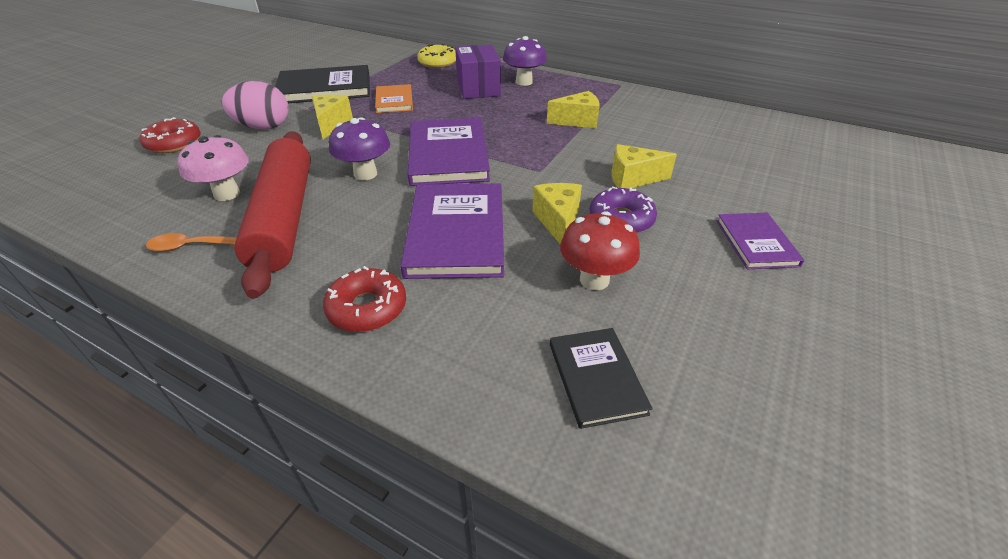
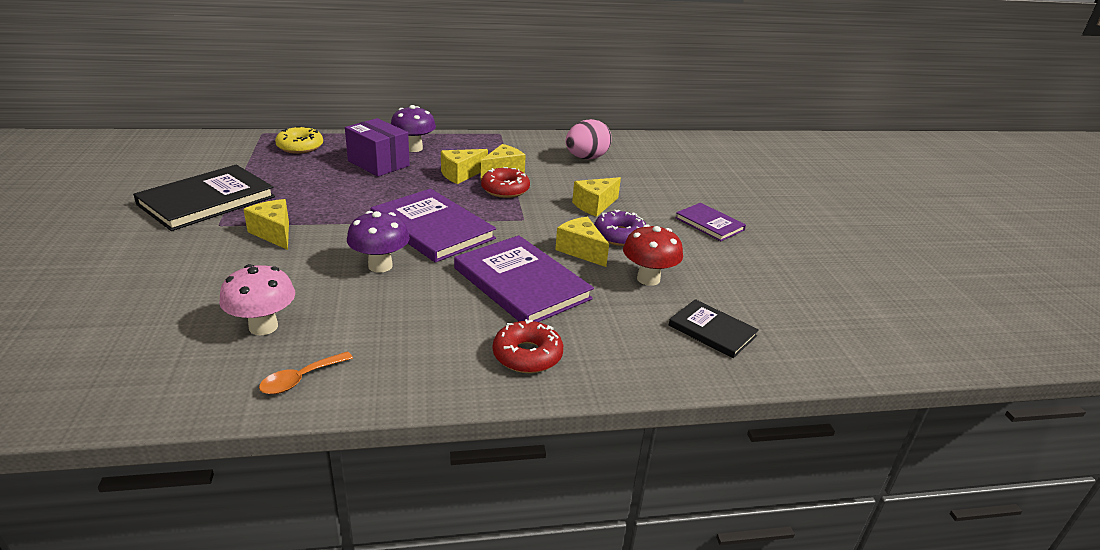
camera: 40 degrees left, 10 degrees down
red donut [140,117,201,153] -> red donut moved to [481,167,530,198]
pink egg [221,81,289,129] -> pink egg moved to [566,119,612,159]
red rolling pin [234,131,311,298] -> none
orange book [375,84,413,113] -> none
none -> yellow cheese [441,149,488,184]

